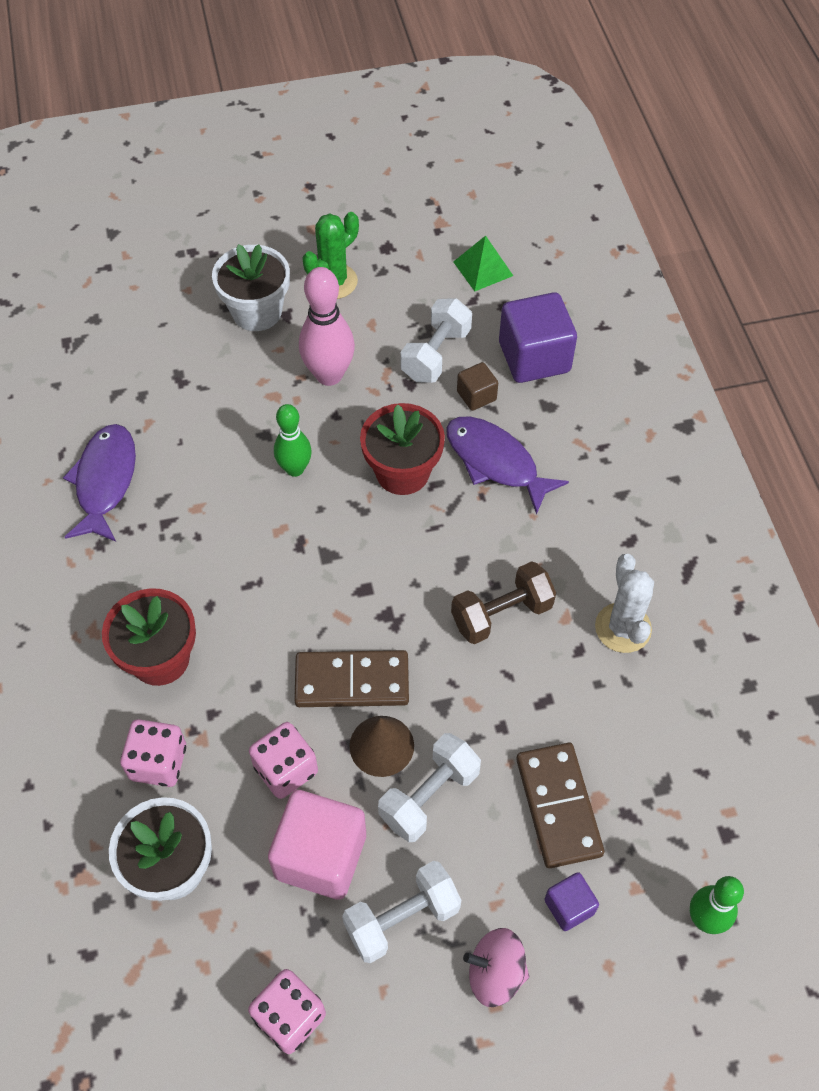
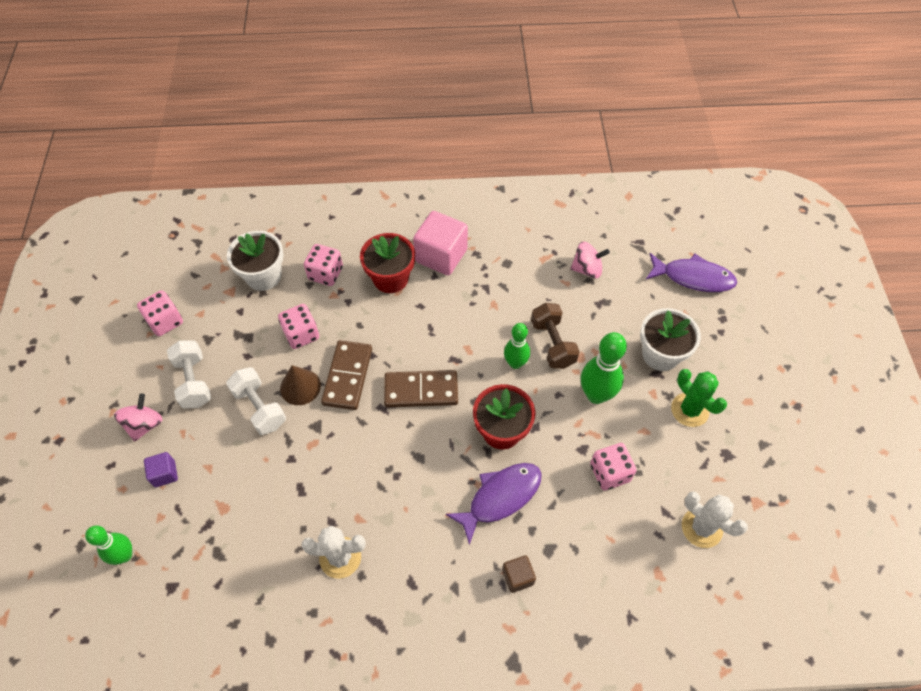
camera: 100 degrees right, 0 degrees up
purple fish [63,424,136,542] -> purple fish moved to [646,253,737,292]
pink cube [268,790,366,900] -> pink cube moved to [413,211,468,275]
pink bowling pin [299,267,355,386] -> green bowling pin [581,332,627,404]
white dumbbell [400,298,472,383] -> pink dice [590,443,637,490]
brown dumbbell [451,561,556,644] -> brown dumbbell moved to [531,303,580,369]
green pyramid [453,236,513,291] -> white cactus [682,491,748,548]
brown cube [457,362,498,411] -> brown cube moved to [502,555,536,593]
purple cube [499,292,577,383] -> none
brown domino [516,743,605,868] -> brown domino moved to [384,370,458,408]
none -> pink spinning top [570,242,610,278]

